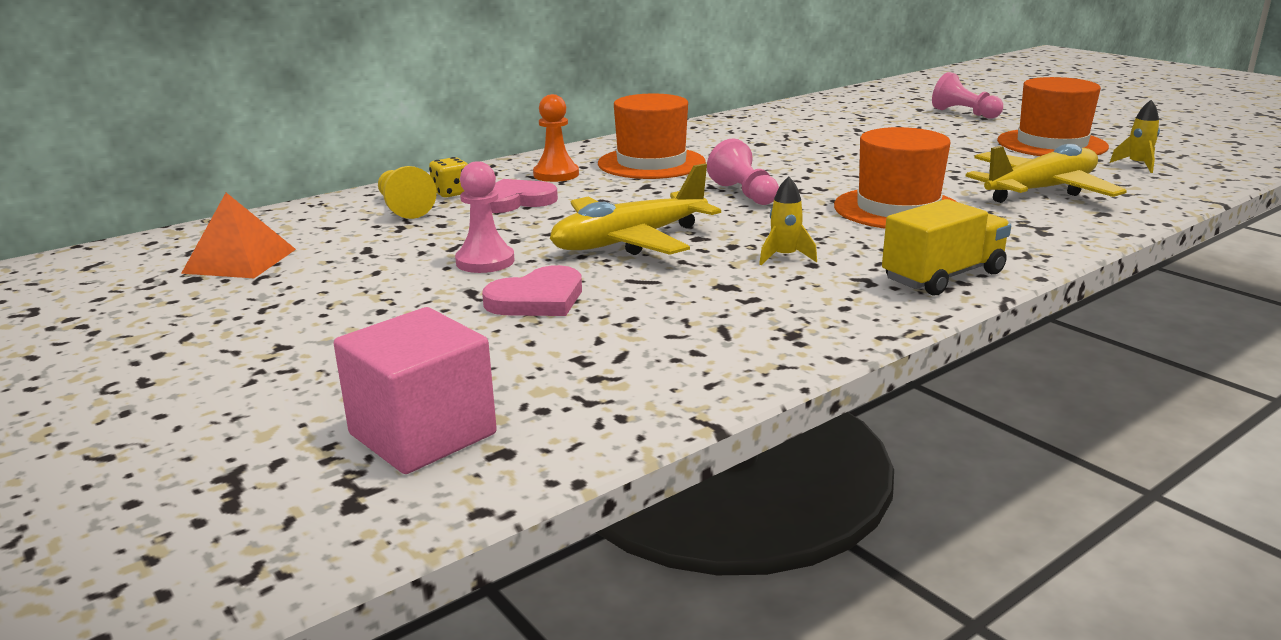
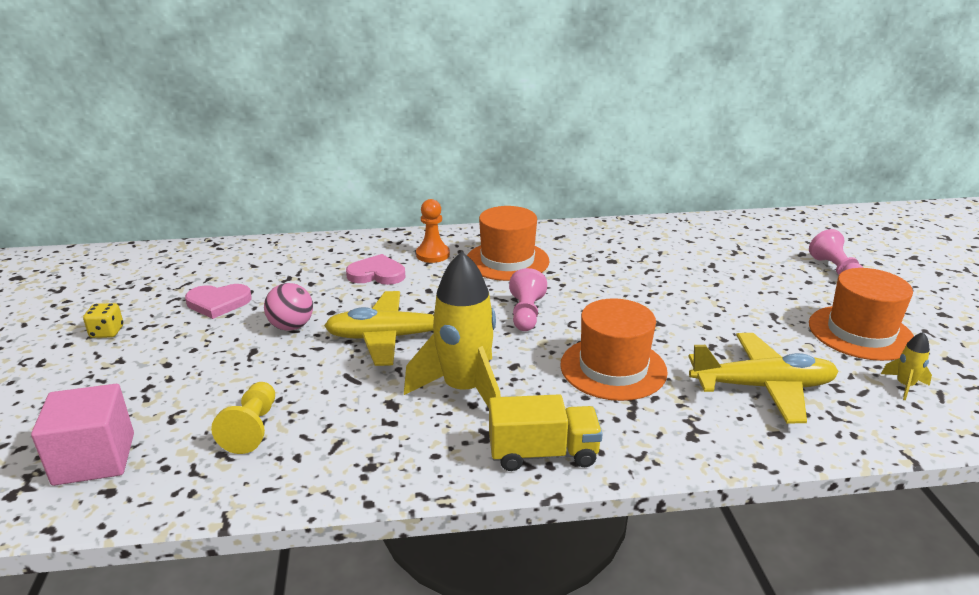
camera: 30 degrees right, 5 degrees up
orange pyramid [181,193,296,278] -> none
yellow pawn [378,166,437,219] -> yellow pawn moved to [211,382,275,454]
yellow dice [429,157,468,198] -> yellow dice moved to [83,303,123,338]
pink pawn [455,161,515,273] -> pink ball [264,283,313,331]
pink heart [482,265,582,316] -> pink heart moved to [185,284,252,319]
yellow rocket [759,176,817,265] -> yellow rocket [404,251,501,408], size x2.39

